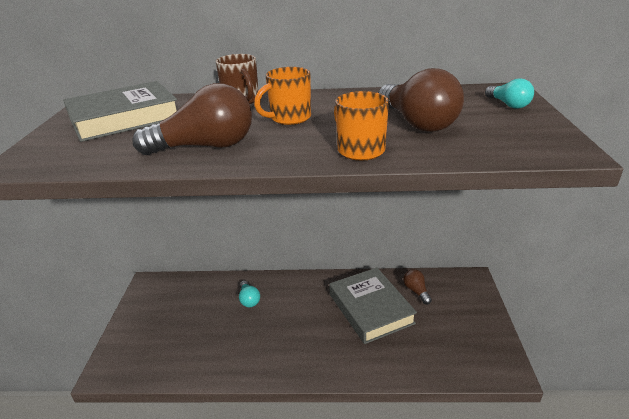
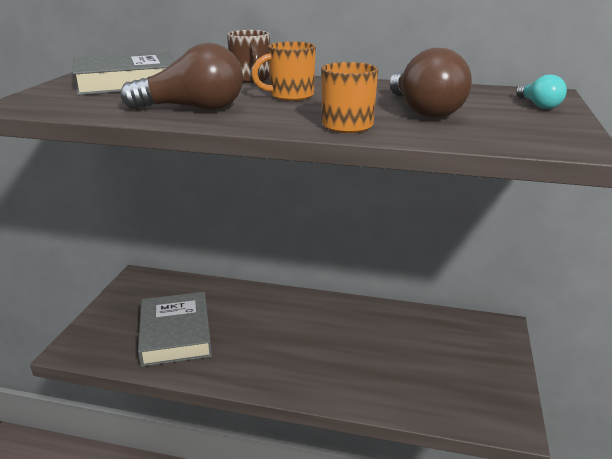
camera: 10 degrees right, 5 degrees down
turquoise light bulb [239,281,260,307] -> none
grey book [329,267,417,344] -> grey book moved to [138,292,212,367]
brown light bulb [403,269,432,304] -> none

